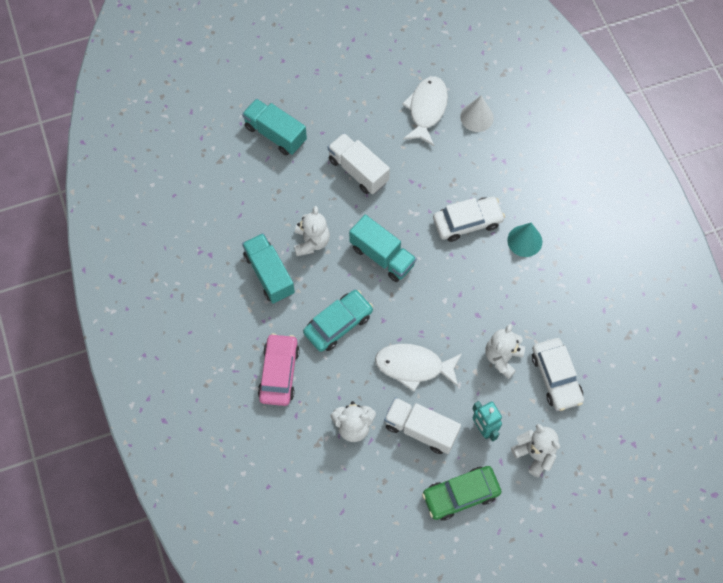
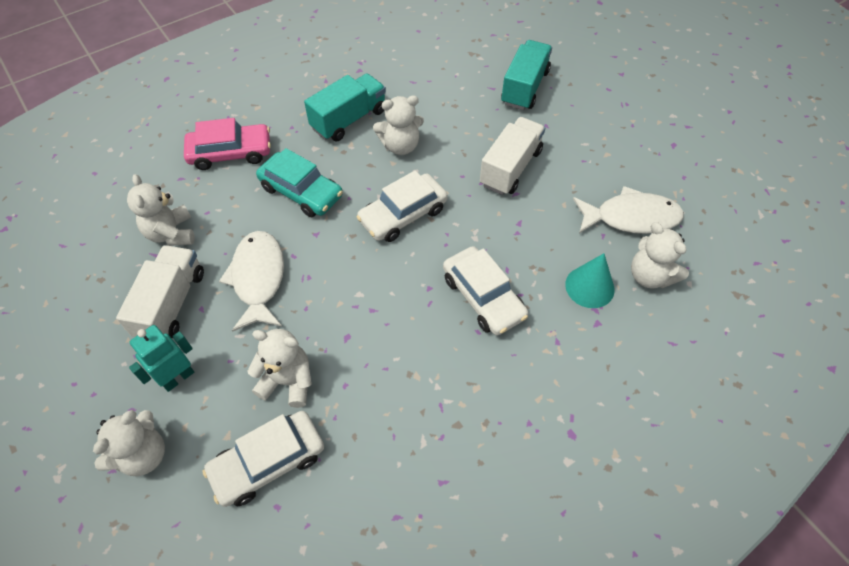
camera: 75 degrees right, 10 degrees down
turquoise truck [349,215,417,282] -> white car [357,170,448,242]
green car [422,466,501,521] -> none
white cone [460,96,494,132] -> white teddy bear [631,222,689,289]
turquoise cone [507,223,542,257] -> turquoise cone moved to [565,253,615,308]

